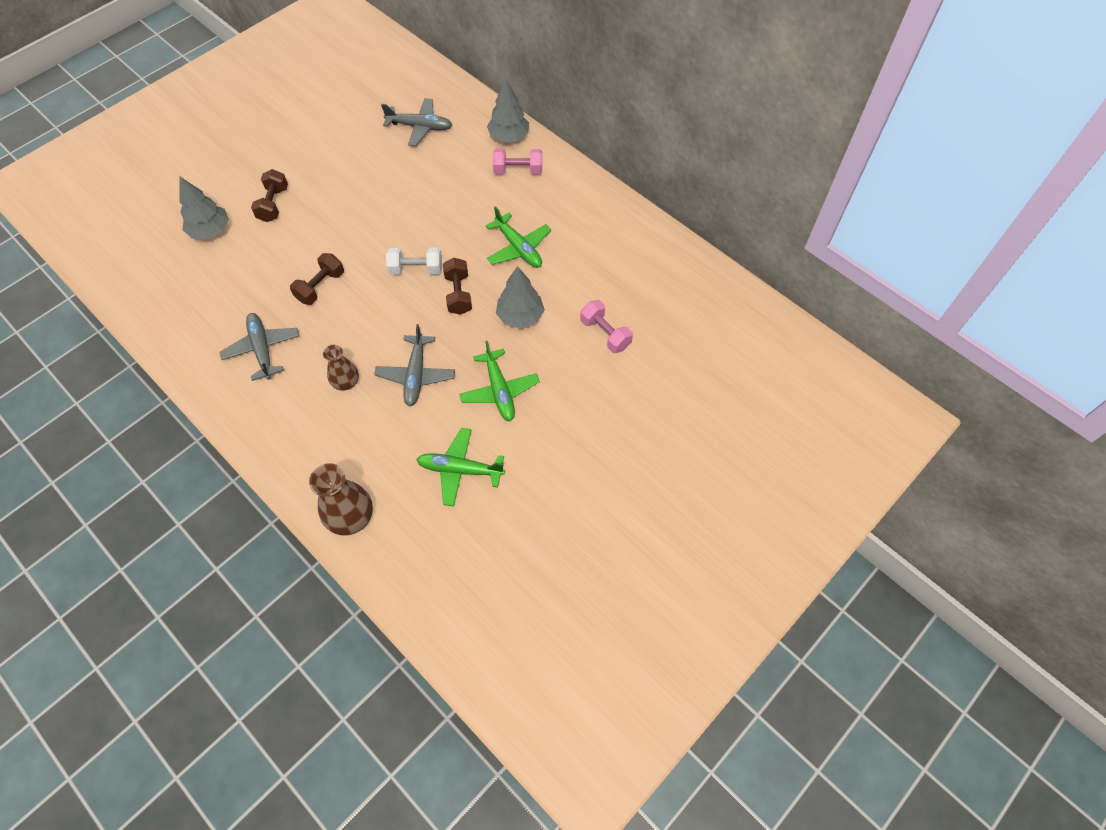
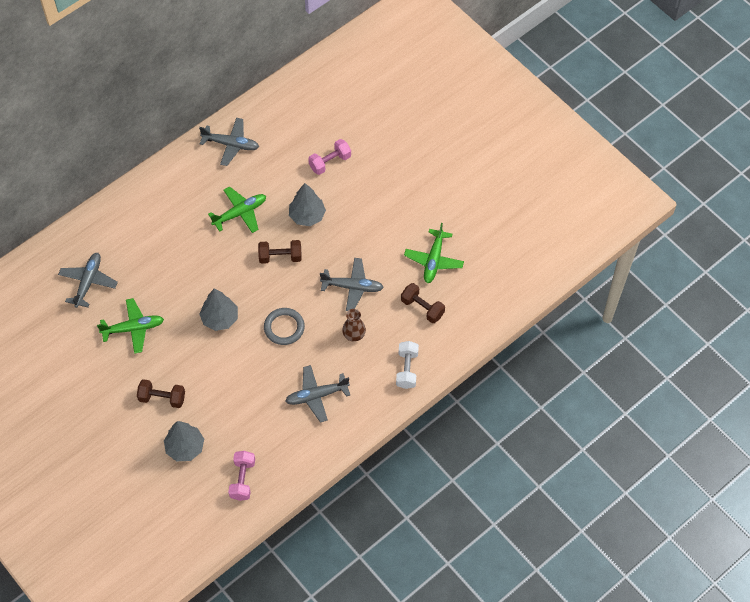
camera: 85 degrees left, 0 degrees up
brown dumbbell [290,253,344,305] -> brown dumbbell moved to [401,283,445,323]
brown vase [309,463,373,536] -> none
white dumbbell [386,248,442,275] -> white dumbbell moved to [396,341,419,389]
green plane [459,341,540,421] -> green plane moved to [97,298,164,354]
grey tree [487,78,529,142] -> grey tree moved to [200,289,238,331]
pink dumbbell [493,149,542,175] -> pink dumbbell moved to [228,451,255,501]
none -> grey plane [199,118,259,166]
none -> grey ring [264,308,305,345]

